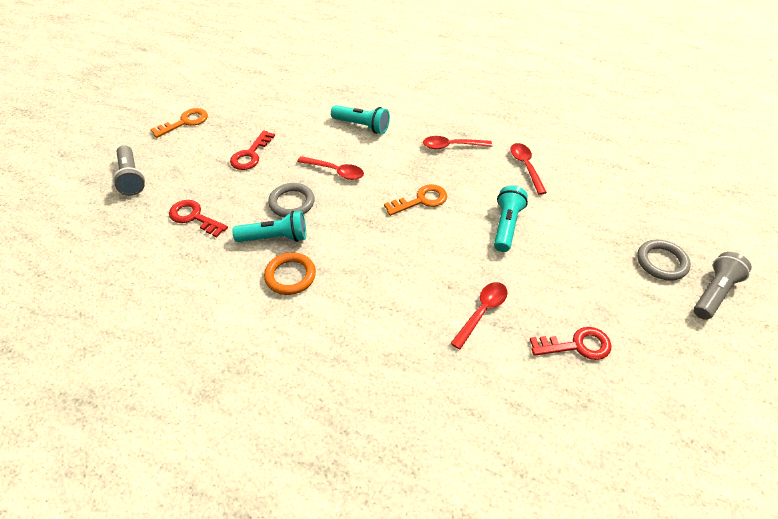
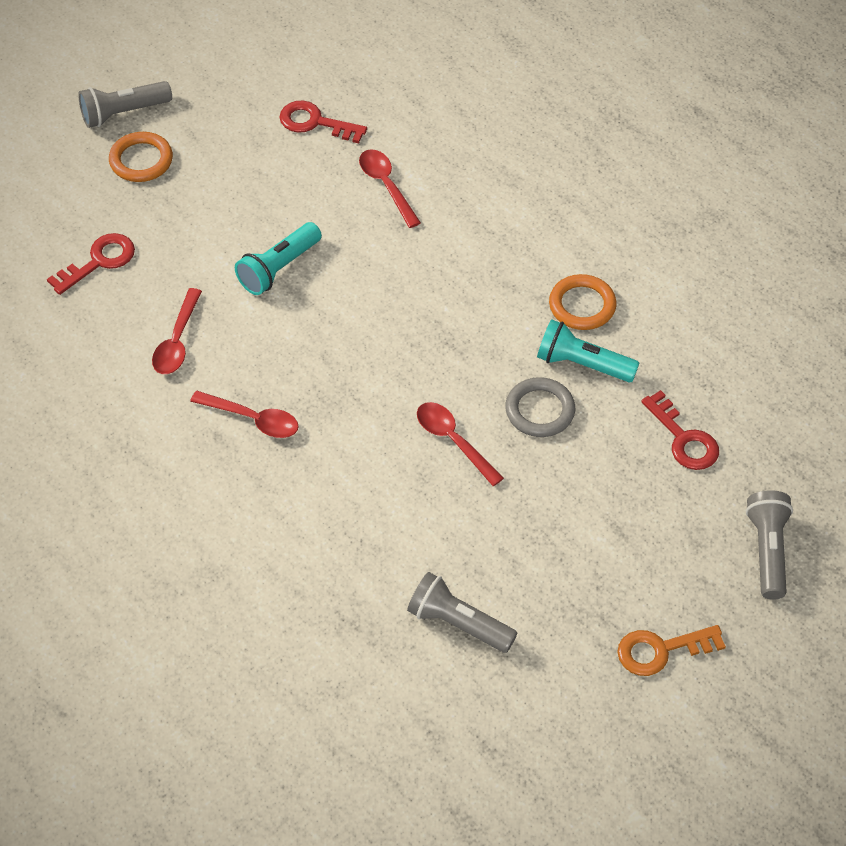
camera: 155 degrees left, 5 degrees up
red key [230,130,275,170] -> red key moved to [47,233,135,295]
turquoise flashlight [331,105,390,134] -> none
orange key [384,184,447,216] -> none
red spoon [450,282,508,350] -> red spoon turned 90 degrees clockwise [359,149,421,228]
grey ring [637,240,691,281] -> orange ring [109,132,173,182]
none -> grey flashlight [407,572,517,653]

